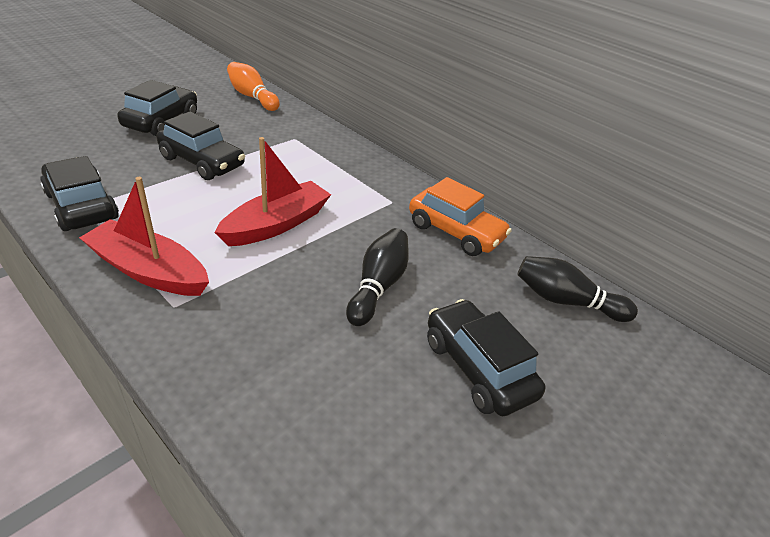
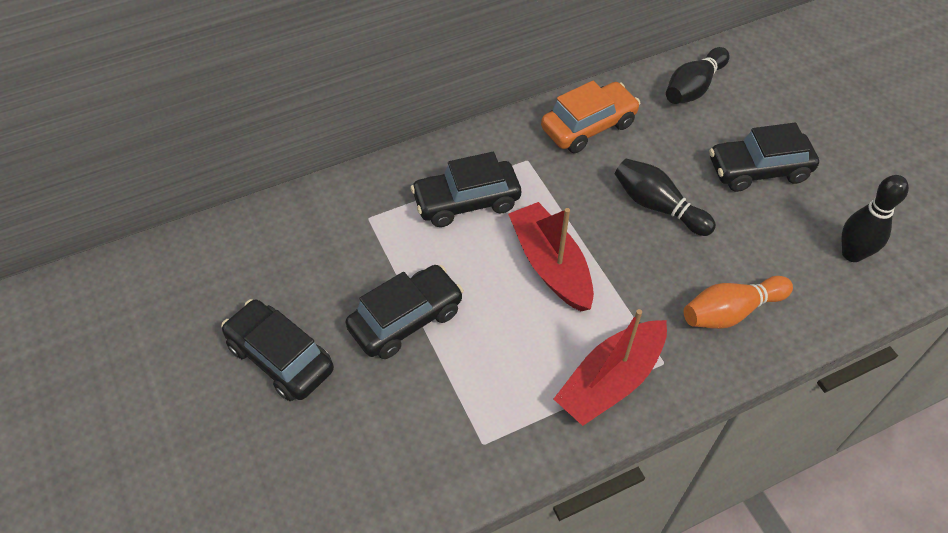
camera: 65 degrees left, 15 degrees up
black car [40,156,119,231] -> black car moved to [411,152,521,227]
orange bowling pin [227,62,280,111] -> orange bowling pin moved to [684,276,793,329]
none -> black bowling pin [842,175,909,262]

